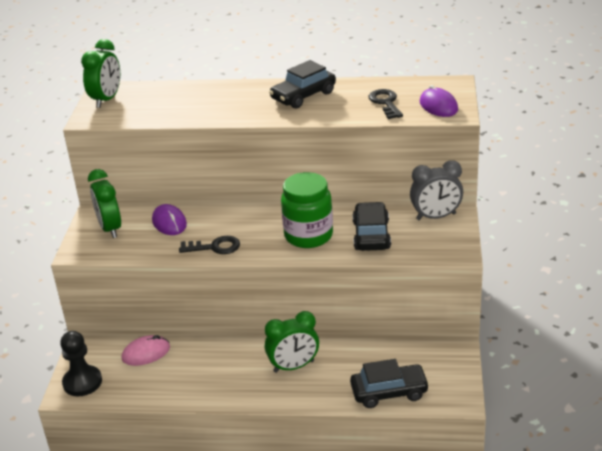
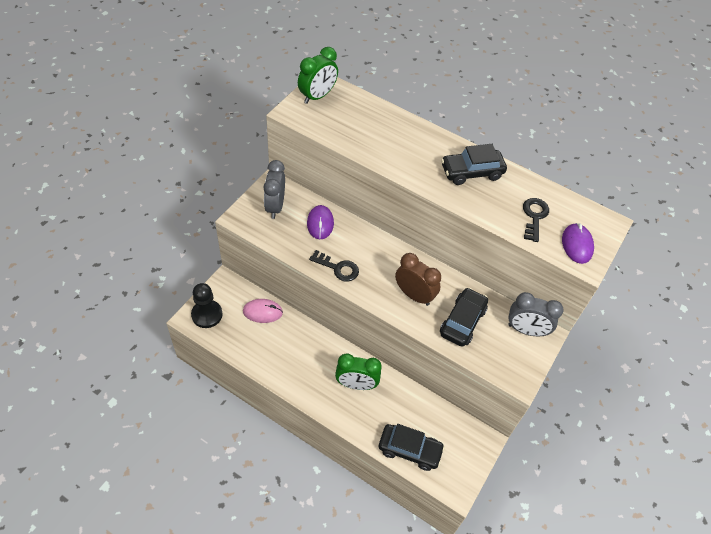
camera: 20 degrees right, 20 degrees up
green clock [88,169,121,238] -> grey clock [264,160,285,219]
green jar [281,172,333,248] -> brown clock [395,253,441,306]

